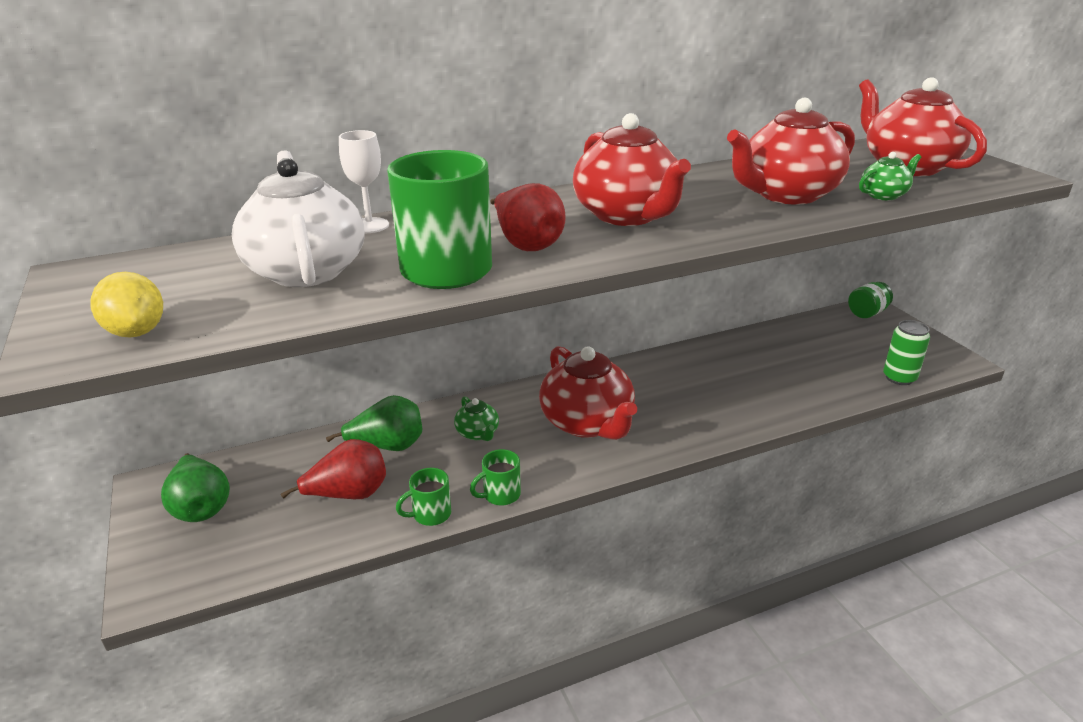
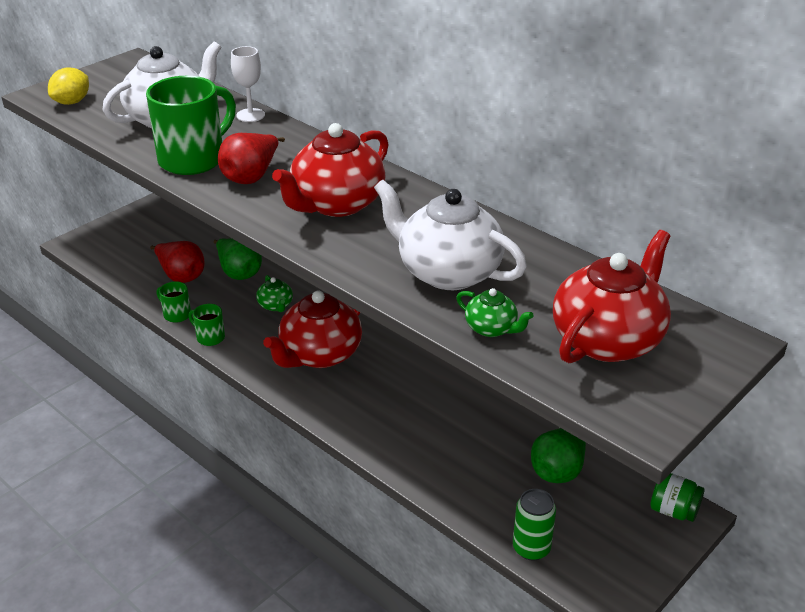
camera: 65 degrees right, 5 degrees up
green pear [161,453,230,522] -> green pear moved to [531,428,586,483]
green teapot [454,396,499,441] -> green teapot turned 60 degrees counterclockwise [256,275,293,312]
red teapot [727,98,855,205] -> white teapot [374,180,527,290]

